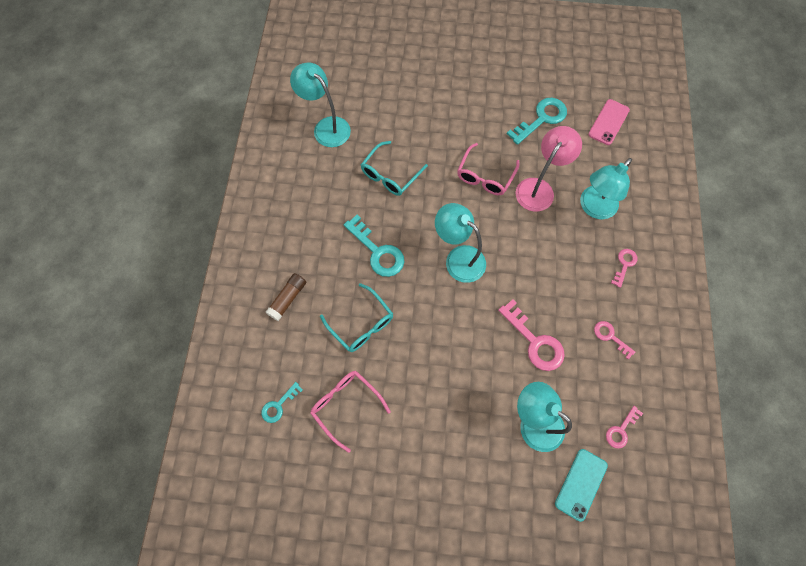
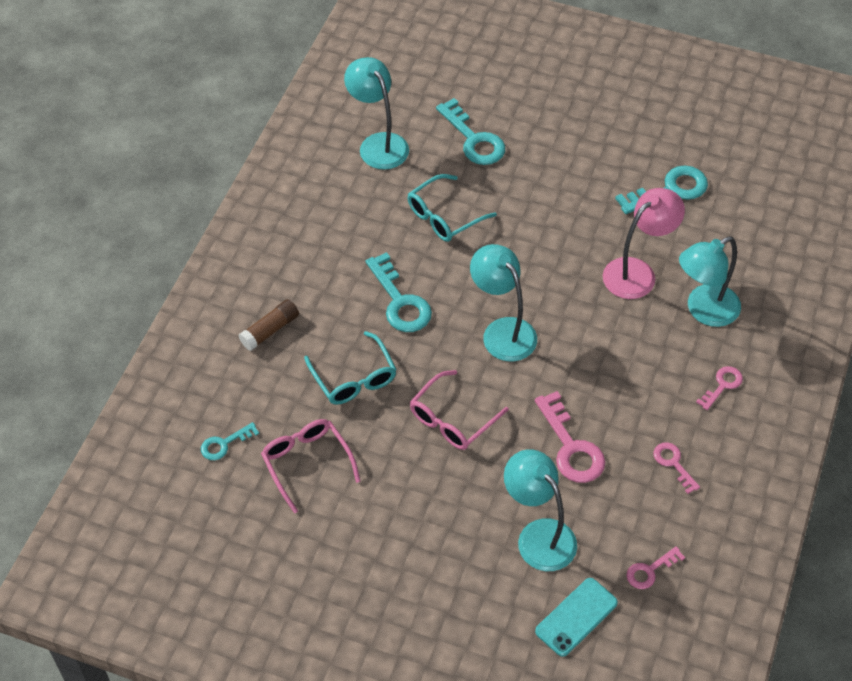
camera: 15 degrees right, 15 degrees down
pink glasses [457,143,519,195] -> pink glasses moved to [410,370,509,450]
pink phone [588,99,630,145] -> none
none -> turquoise key [436,98,505,165]

